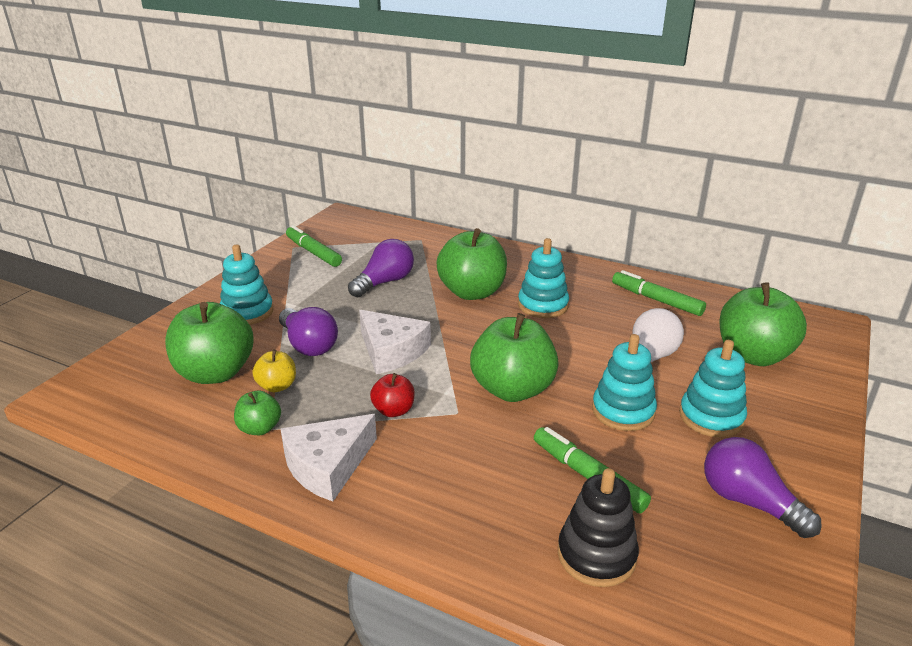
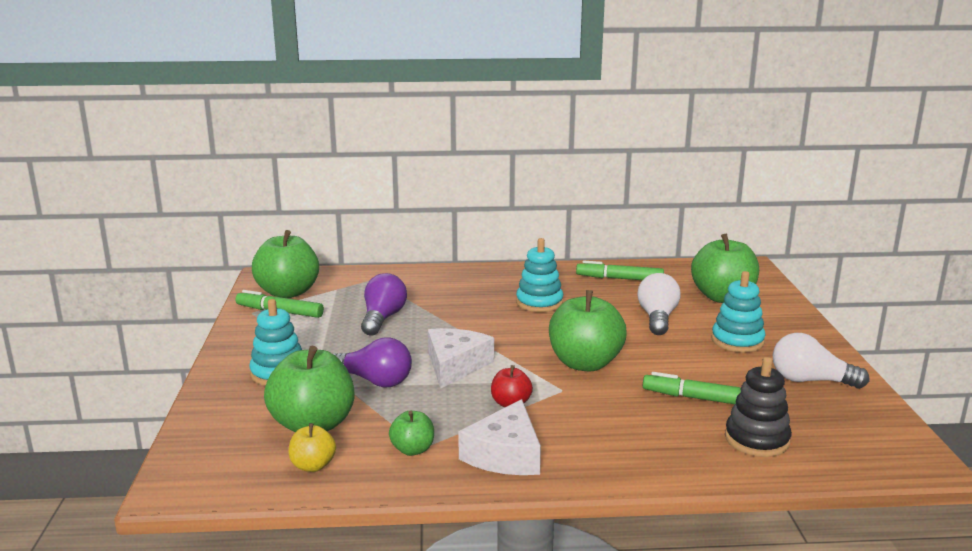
camera: 30 degrees left, 10 degrees down
yellow apple [252,350,296,392] -> yellow apple moved to [289,423,336,472]
white cheese [359,310,431,374] -> white cheese turned 90 degrees counterclockwise [428,328,494,389]
green apple [436,228,507,300] -> green apple moved to [252,230,319,298]
turquoise stacking toy [592,334,657,431] -> none
purple light bulb [704,437,822,538] -> white light bulb [773,333,869,388]

